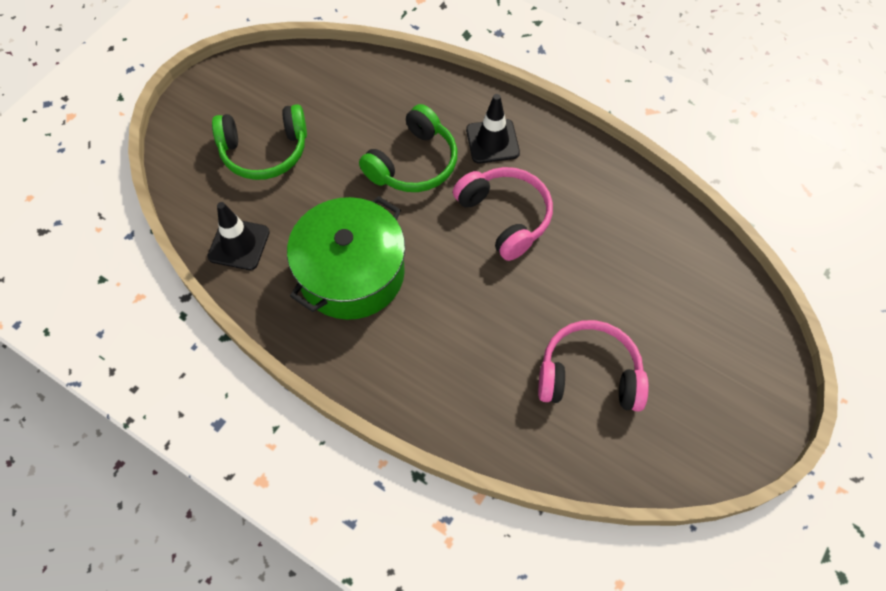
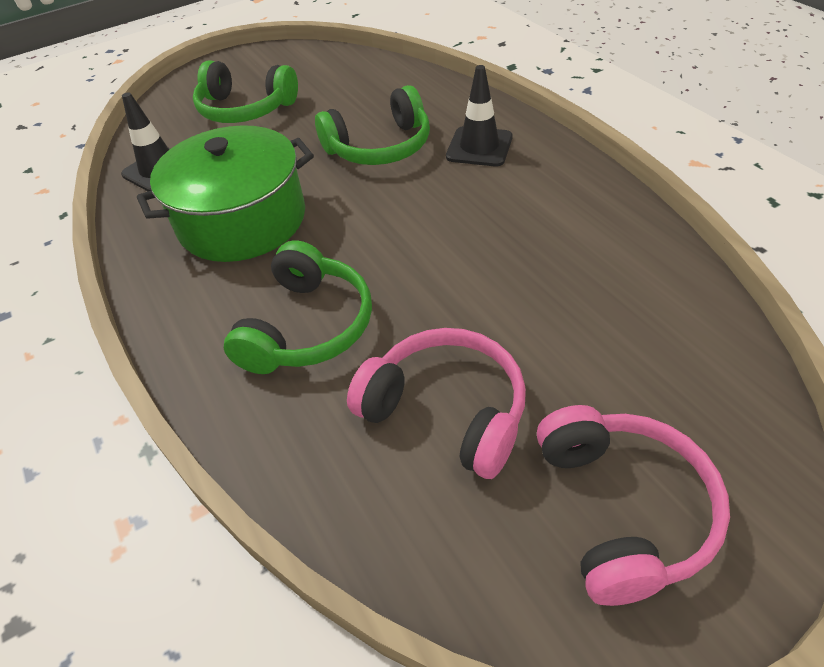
camera: 30 degrees right, 15 degrees down
pink headphones [453,167,553,261] -> pink headphones moved to [537,405,730,606]
none -> green headphones [224,240,372,374]

